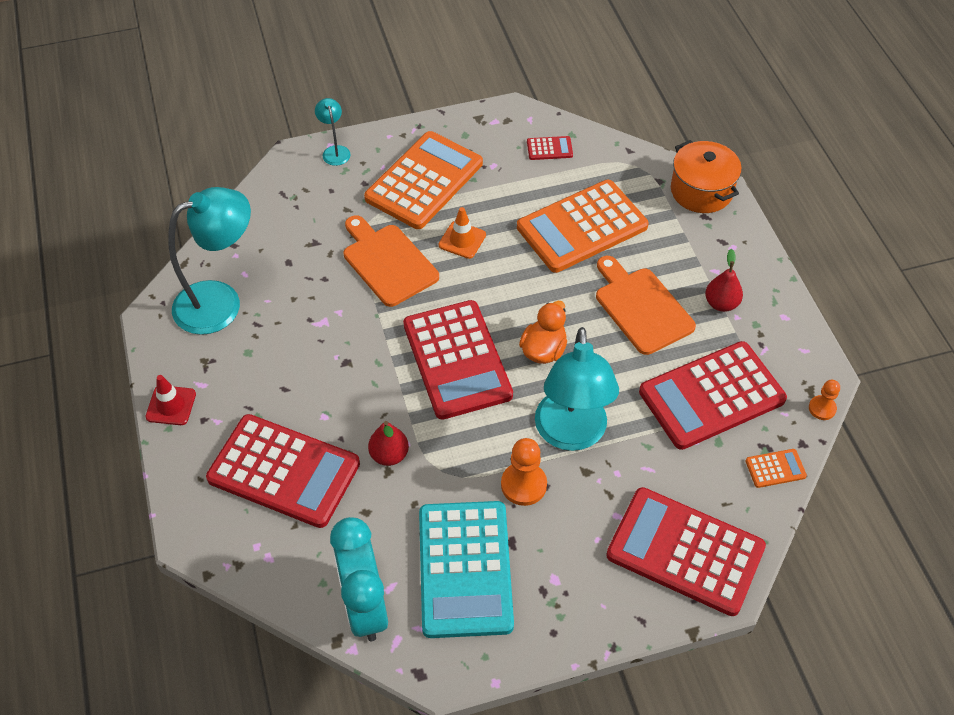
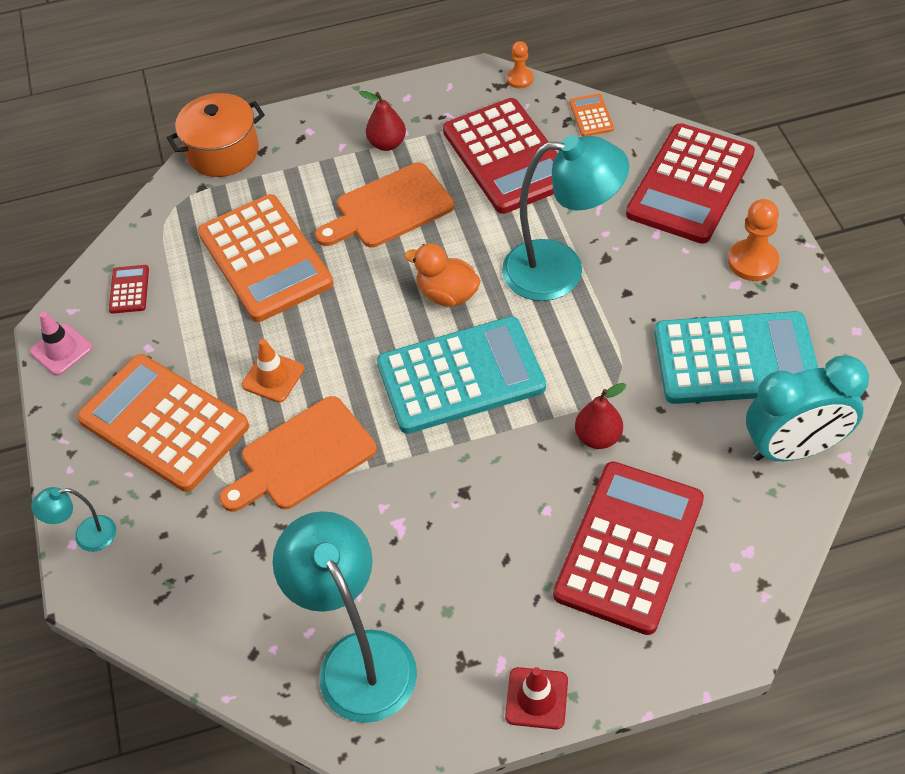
camera: 85 degrees left, 0 degrees up
red calculator [403,300,513,420] -> turquoise calculator [377,316,546,434]
orange pawn [501,438,547,506] -> orange pawn moved to [728,199,779,281]
none -> pink traffic cone [30,312,93,376]

